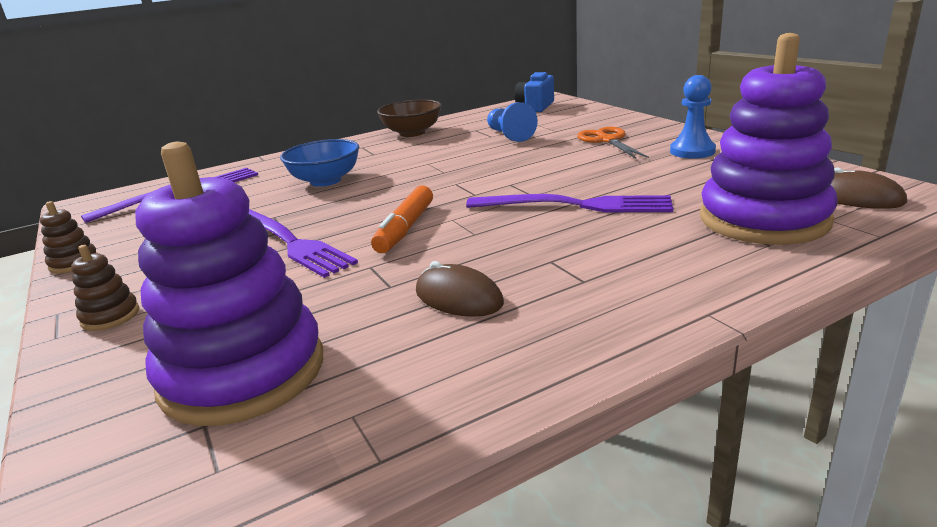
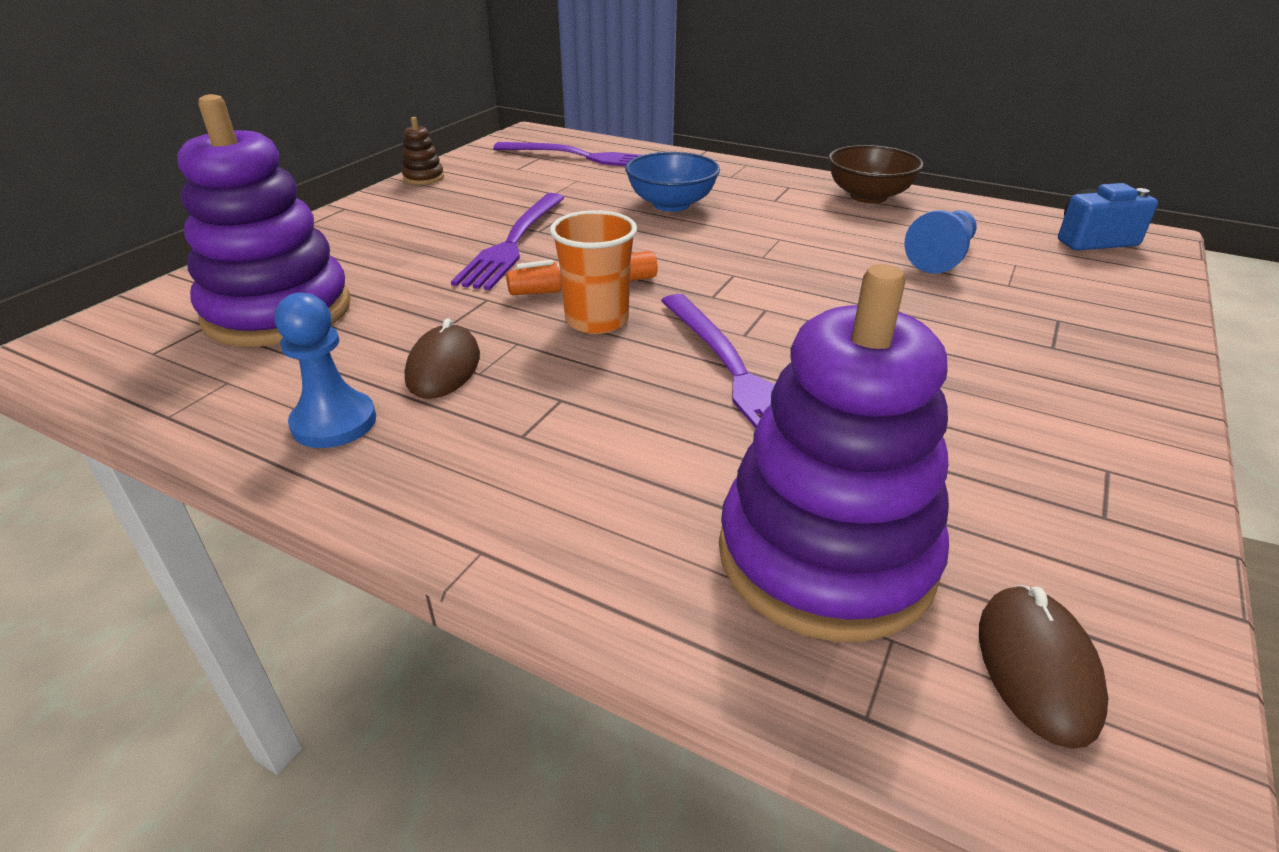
camera: 55 degrees right, 10 degrees up
brown stacking toy [71,245,139,331] -> none
orange scissors [577,127,649,159] -> none
blue pawn [670,75,716,159] -> blue pawn moved to [275,292,376,448]
none -> orange cup [550,210,637,334]

